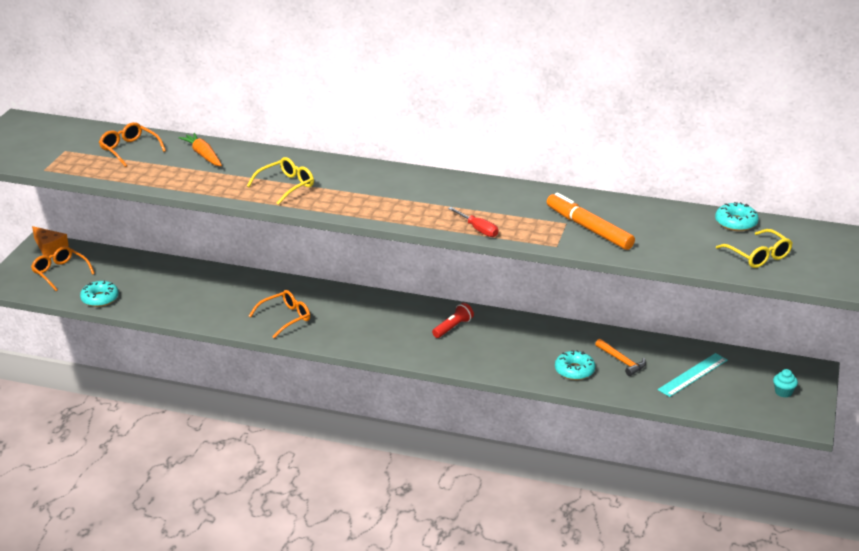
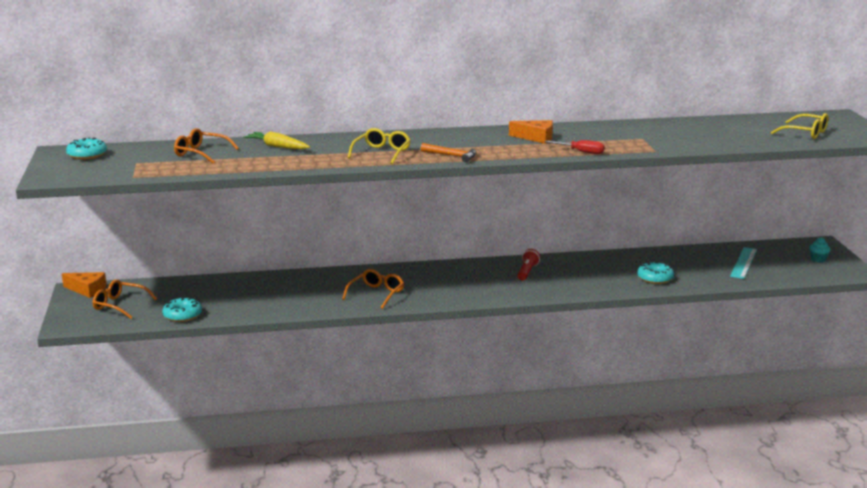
camera: 25 degrees left, 10 degrees down
orange carrot [178,133,222,166] -> yellow carrot [243,131,310,149]
orange marker [547,193,635,250] -> none
orange hammer [595,339,646,376] -> orange hammer moved to [420,143,477,162]
turquoise donut [715,202,759,231] -> turquoise donut moved to [66,138,107,160]
none -> orange cheese [509,120,553,144]

